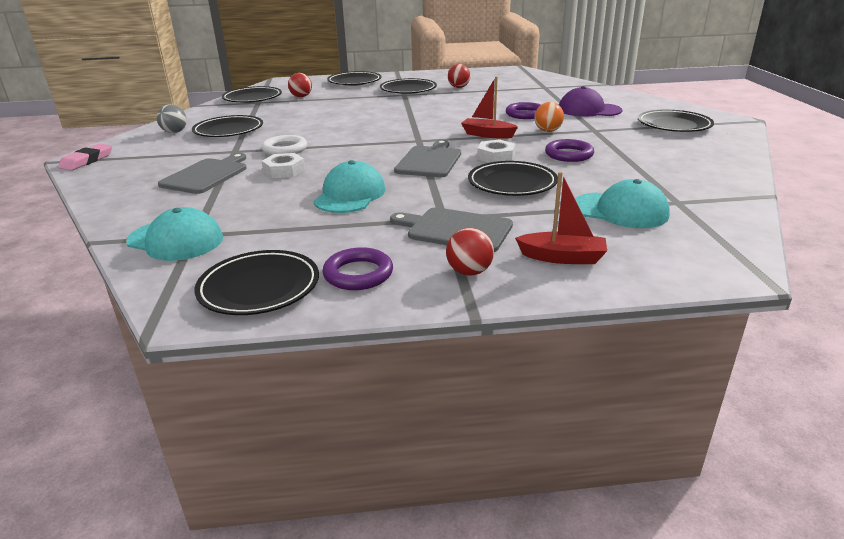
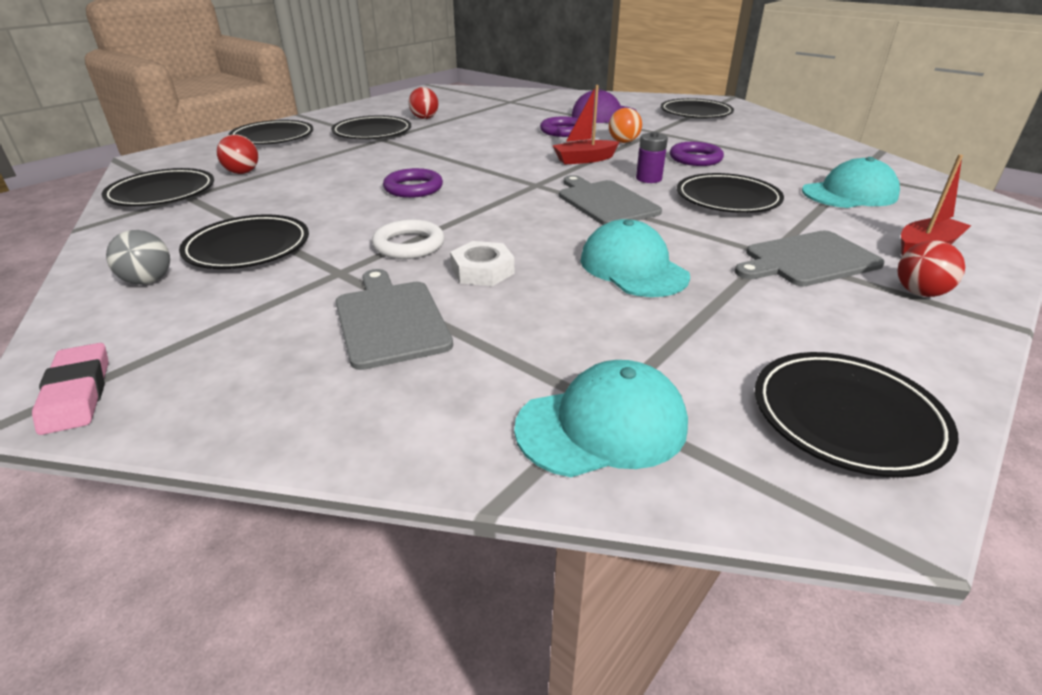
camera: 45 degrees left, 5 degrees up
purple ring [322,247,393,290] -> purple ring moved to [383,168,443,198]
white nut [477,139,515,163] -> purple battery [636,132,668,183]

